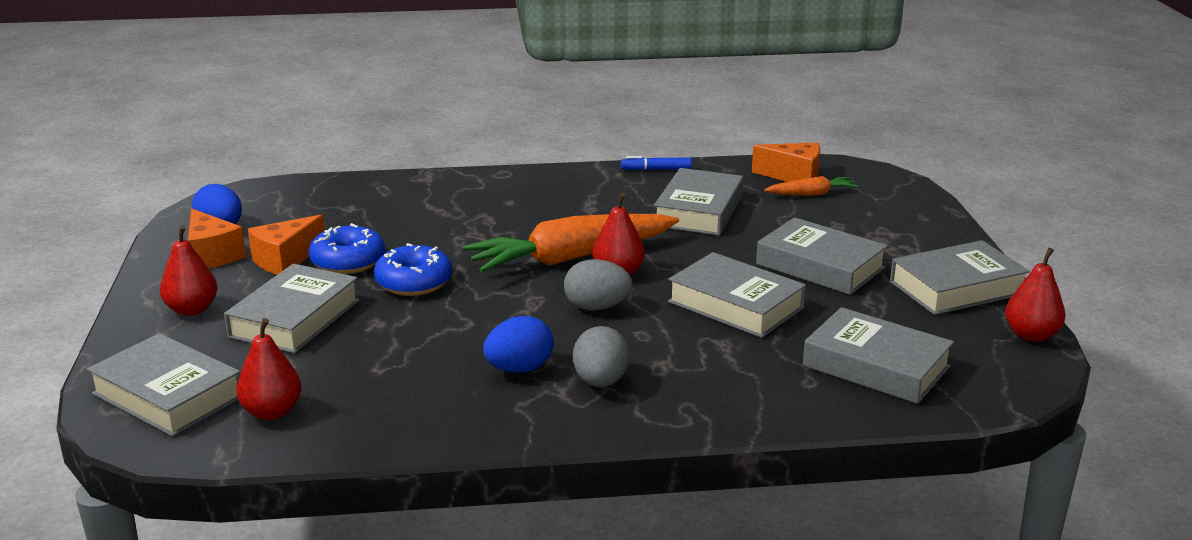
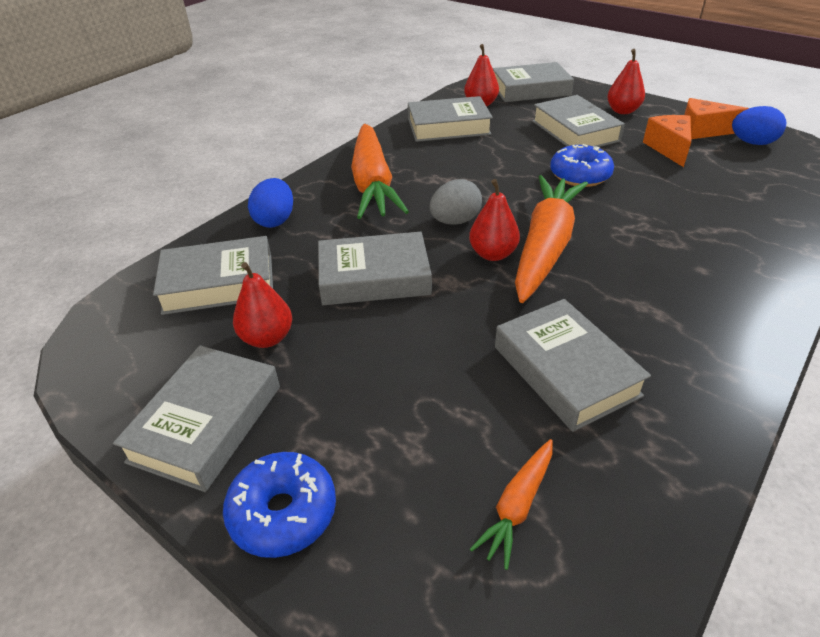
camera: 135 degrees right, 15 degrees up
blue donut [309,223,385,274] -> blue donut moved to [223,452,336,558]
blue egg [483,316,554,372] -> blue egg moved to [248,178,293,228]
grey egg [573,326,629,387] -> orange carrot [351,124,409,219]
blue marker [621,156,692,171] -> none
orange cheese [752,143,820,182] -> none
grey book [756,217,888,295] -> grey book moved to [408,96,493,142]
red pear [1005,248,1066,342] -> red pear moved to [233,262,292,348]

